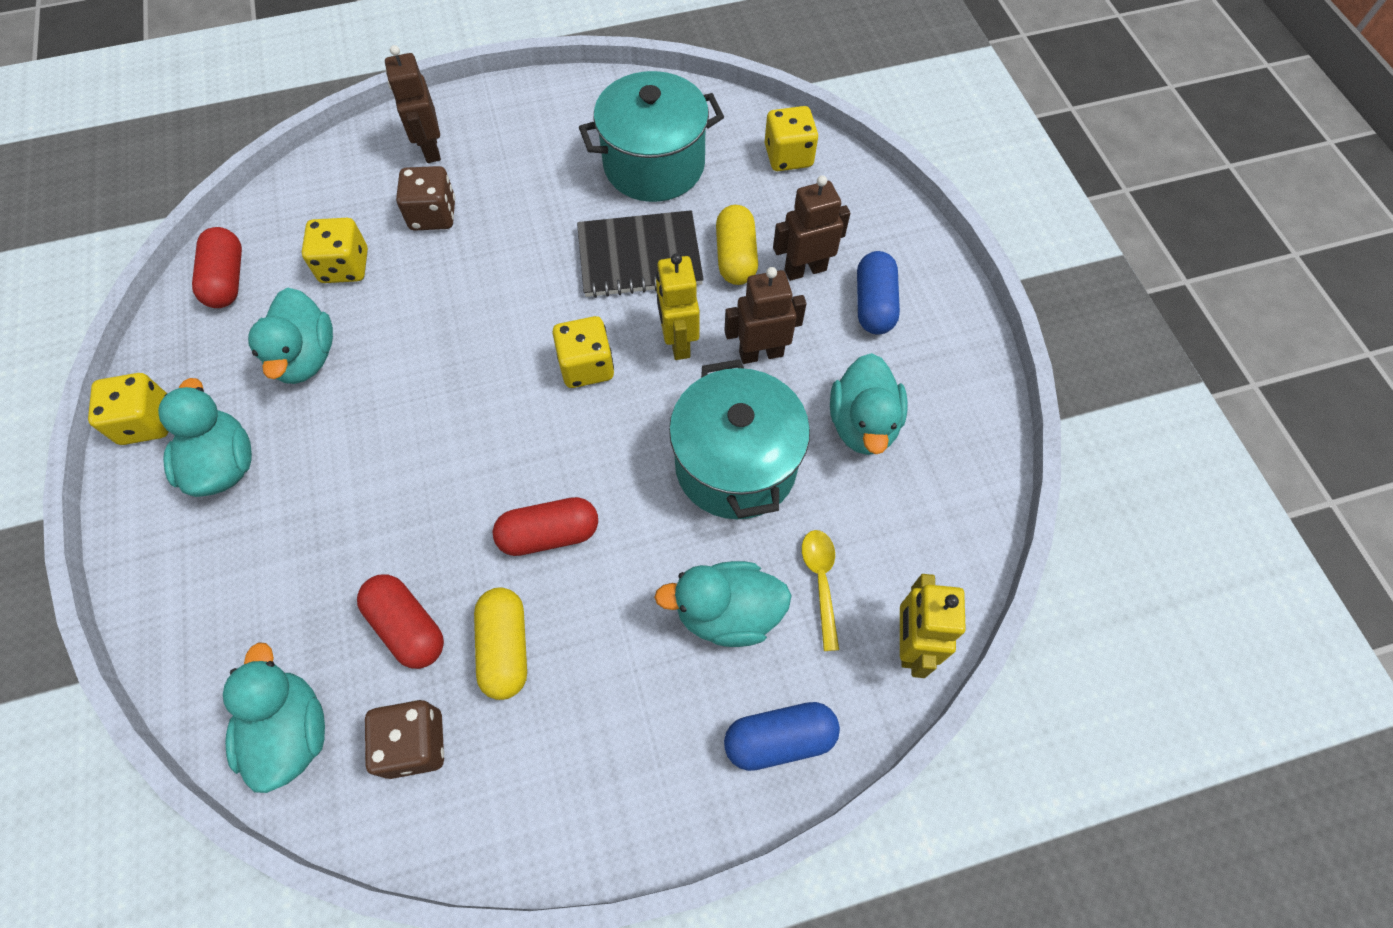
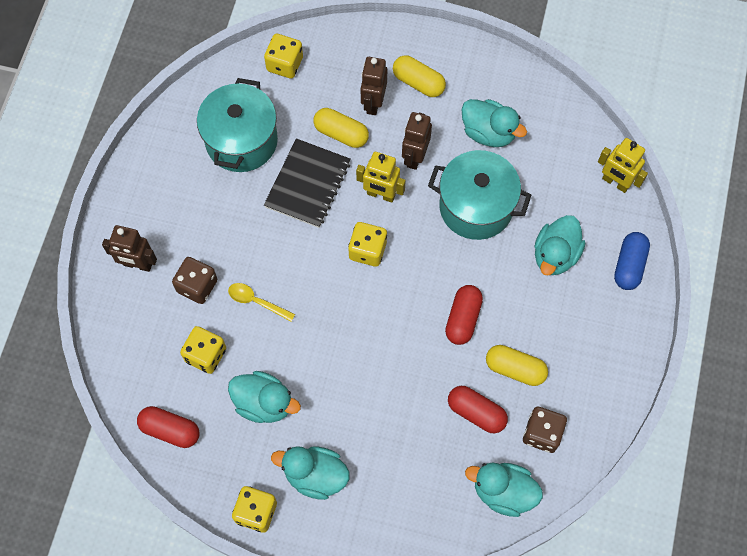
camera: 60 degrees left, 5 degrees up
red capsule [357,575,444,669] -> red capsule turned 45 degrees clockwise [448,386,508,433]
yellow spoon [802,530,839,651] -> yellow spoon moved to [228,283,295,322]
blue capsule [857,251,900,335] -> yellow capsule [393,55,446,97]

